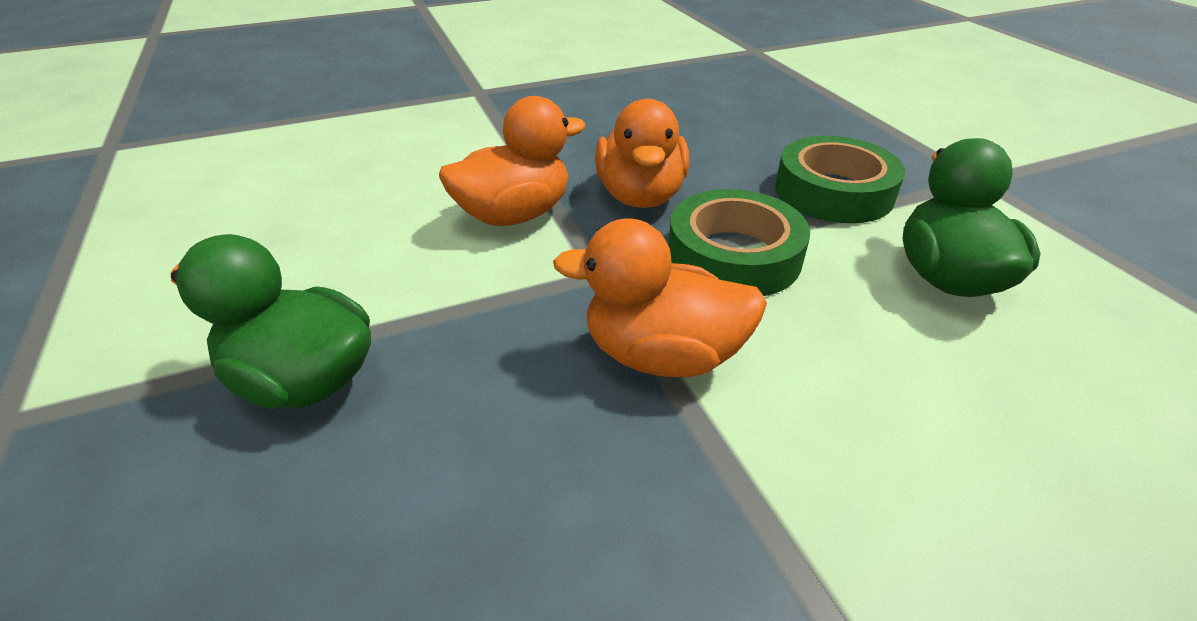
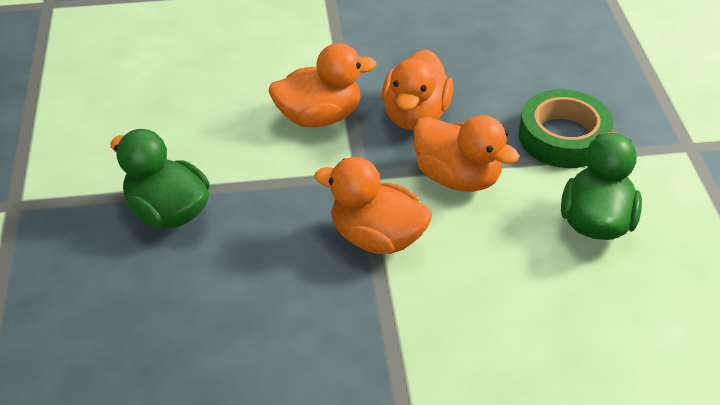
camera: 15 degrees right, 5 degrees up
green tape [668,189,810,296] -> orange duck [413,115,519,192]

